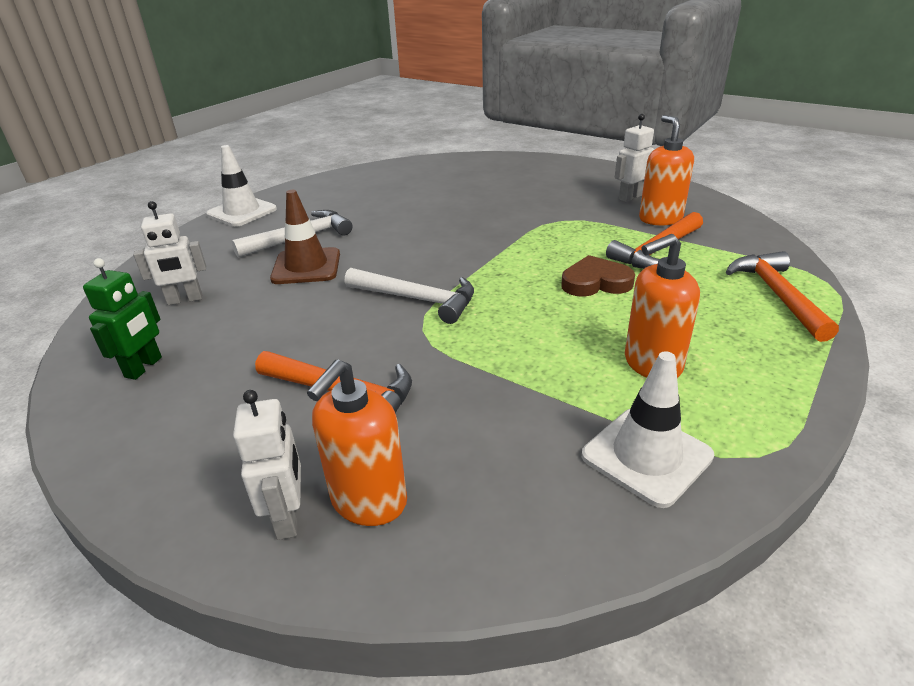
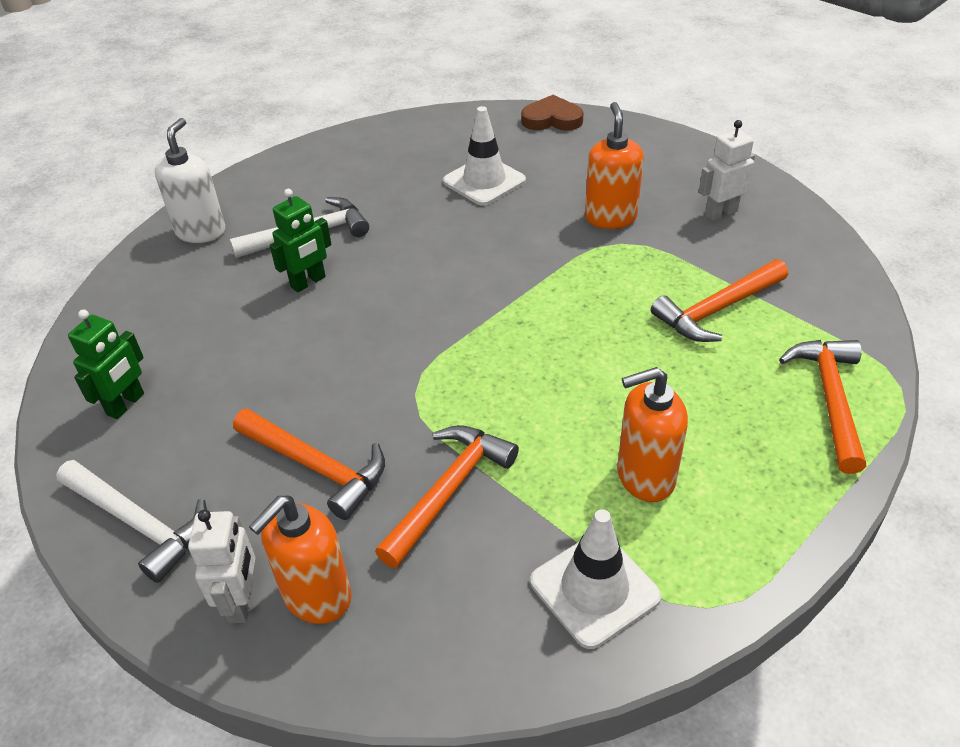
camera: 10 degrees right, 10 degrees up
white robot [133,201,206,305] -> none
white traffic cone [206,145,277,227] -> white traffic cone moved to [443,106,526,206]
brown traffic cone [270,190,340,284] -> green robot [270,189,332,292]
white hammer [345,268,474,324] -> white hammer moved to [56,460,207,583]
brown heart [561,255,635,297] -> brown heart moved to [521,95,584,131]
orange soap dispenser [639,115,694,226] -> orange soap dispenser moved to [585,102,644,229]
none -> white soap dispenser [155,118,225,243]
none -> orange hammer [375,425,519,568]

